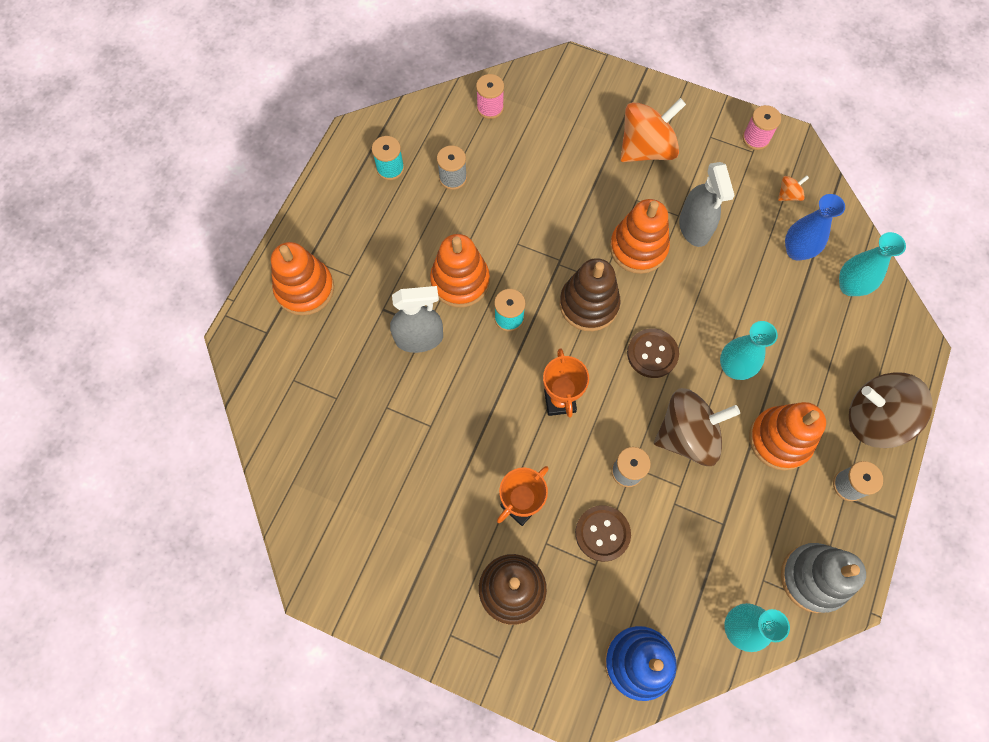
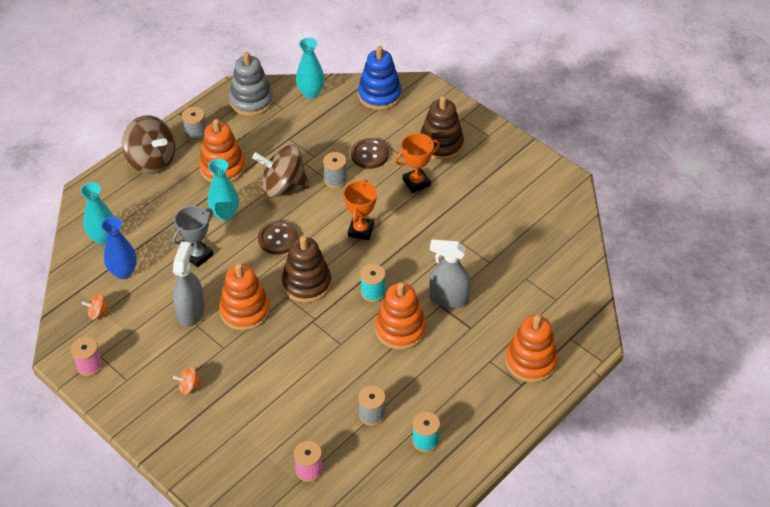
camera: 160 degrees left, 20 degrees down
orange spinning top [620,98,686,162] -> orange spinning top [173,367,202,395], size x0.43
none -> grey trophy [173,206,213,267]

